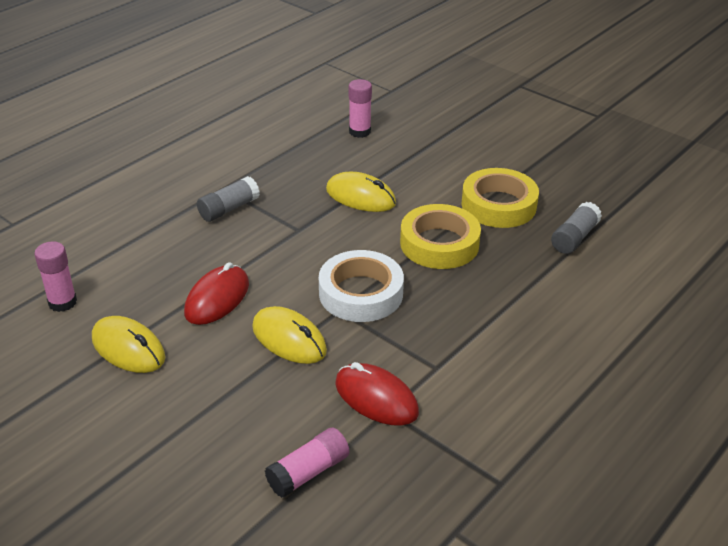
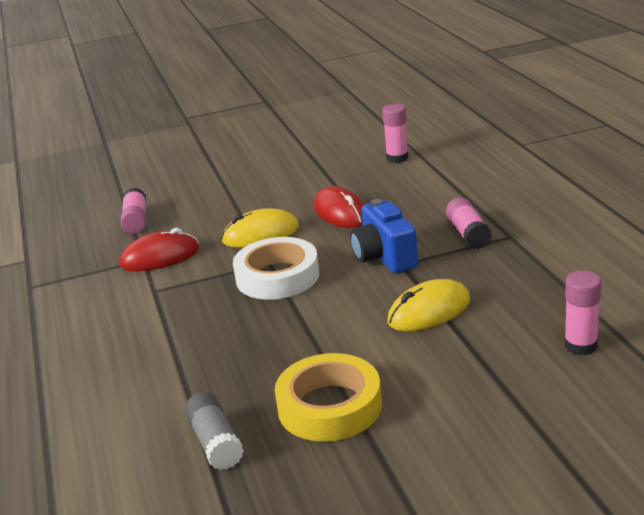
camera: 125 degrees right, 10 degrees down
yellow mouse [92,316,165,373] -> none
grey glue stick [197,176,260,222] -> pink glue stick [446,198,492,249]
yellow tape [400,204,481,269] -> none
none -> blue camera [350,199,418,273]

